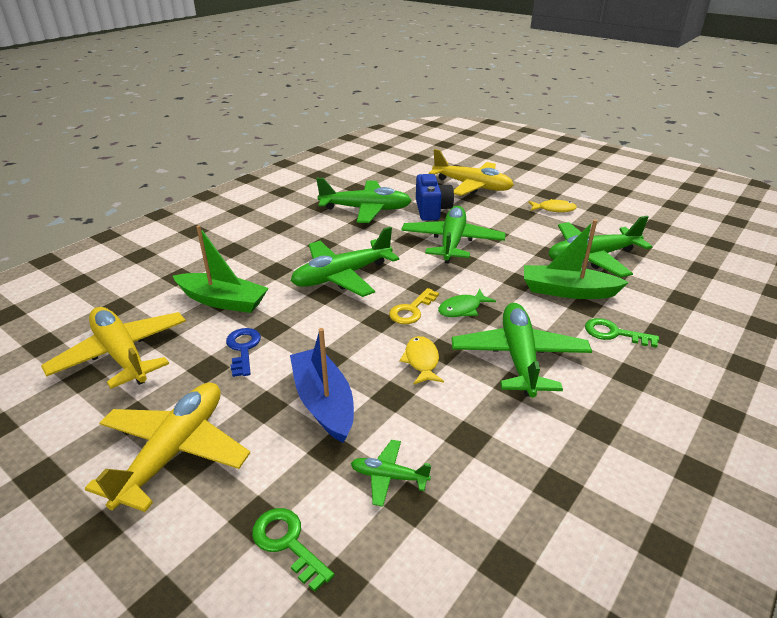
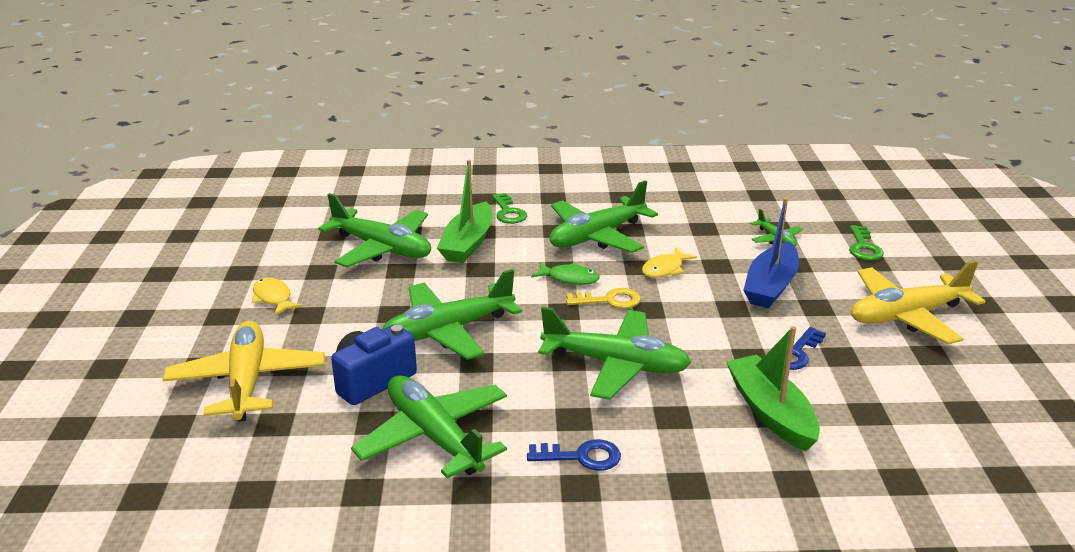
camera: 130 degrees left, 5 degrees down
yellow plane [41,307,186,389] -> none
green boat [524,220,629,299] -> green boat turned 45 degrees clockwise [437,160,492,263]
none -> blue key [527,439,621,471]

